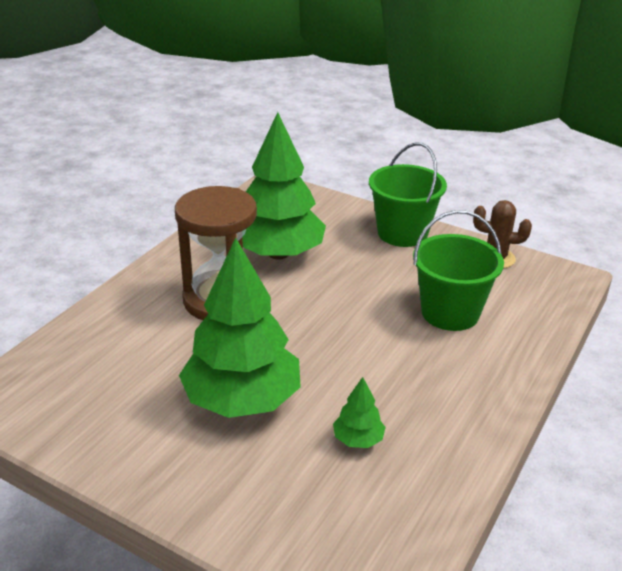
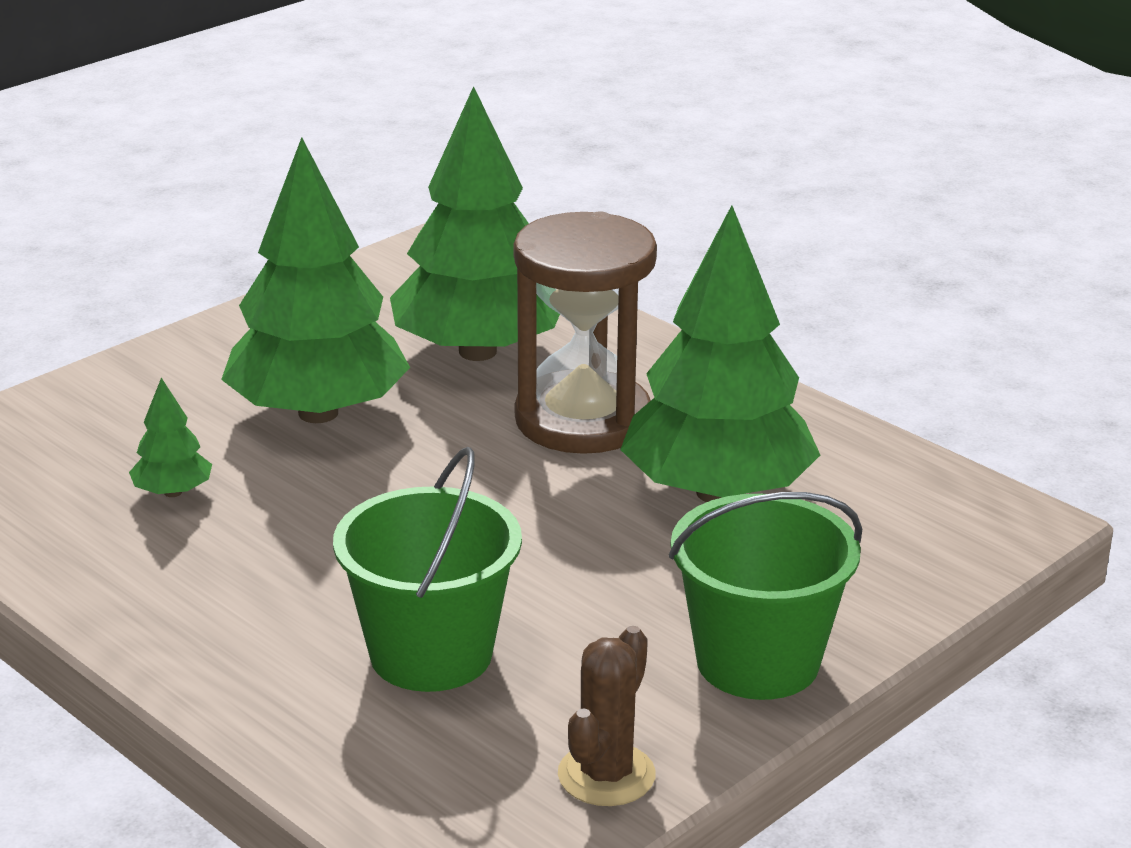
camera: 105 degrees right, 5 degrees down
none -> green tree [390,86,560,361]

